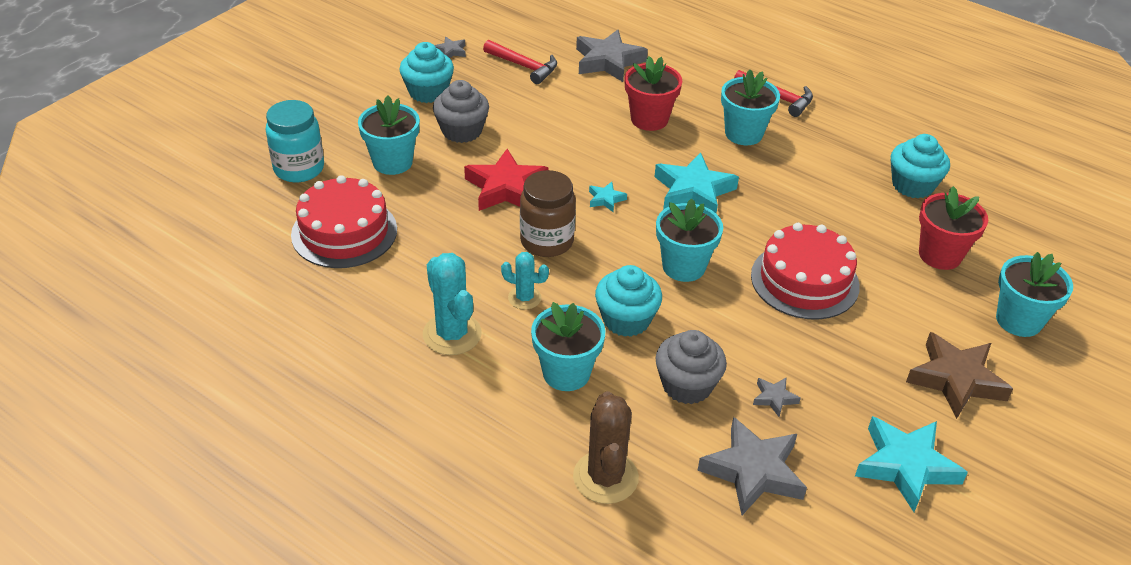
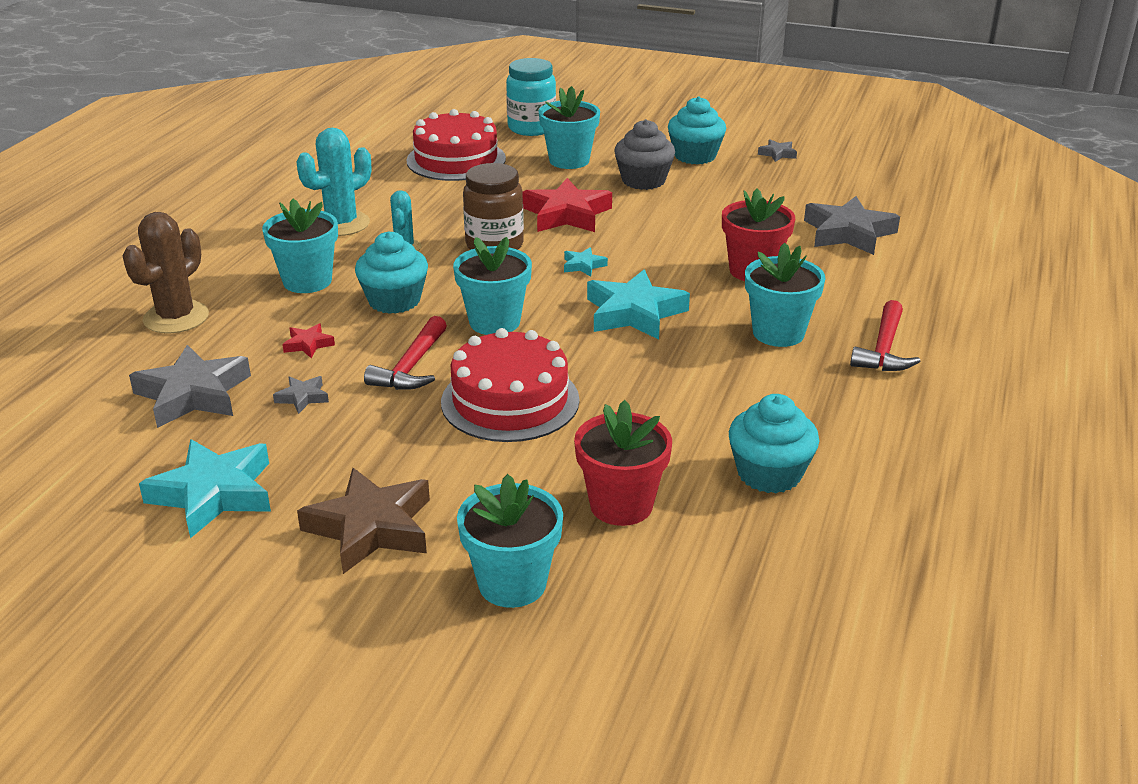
camera: 75 degrees right, 10 degrees down
red hammer [483,40,557,84] -> red hammer moved to [364,316,447,390]
brown cactus [573,391,639,504] -> brown cactus turned 45 degrees counterclockwise [123,212,209,333]
grey cupcake [656,330,727,404] -> red star [282,323,335,358]

